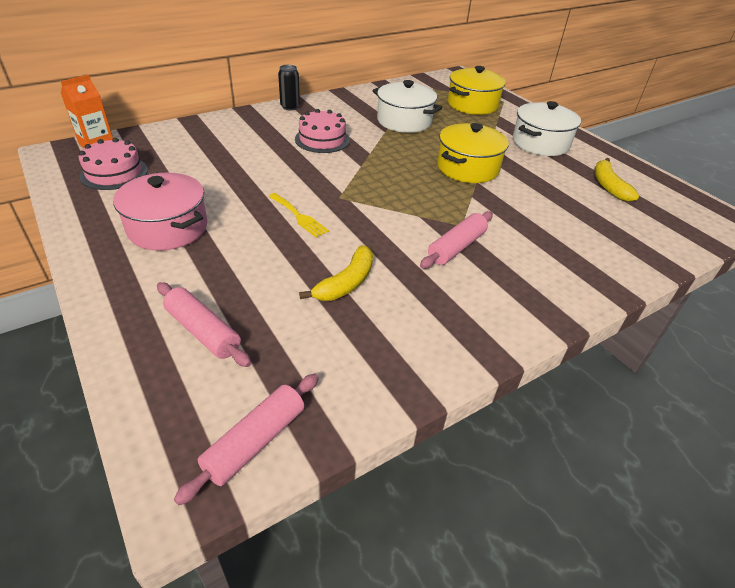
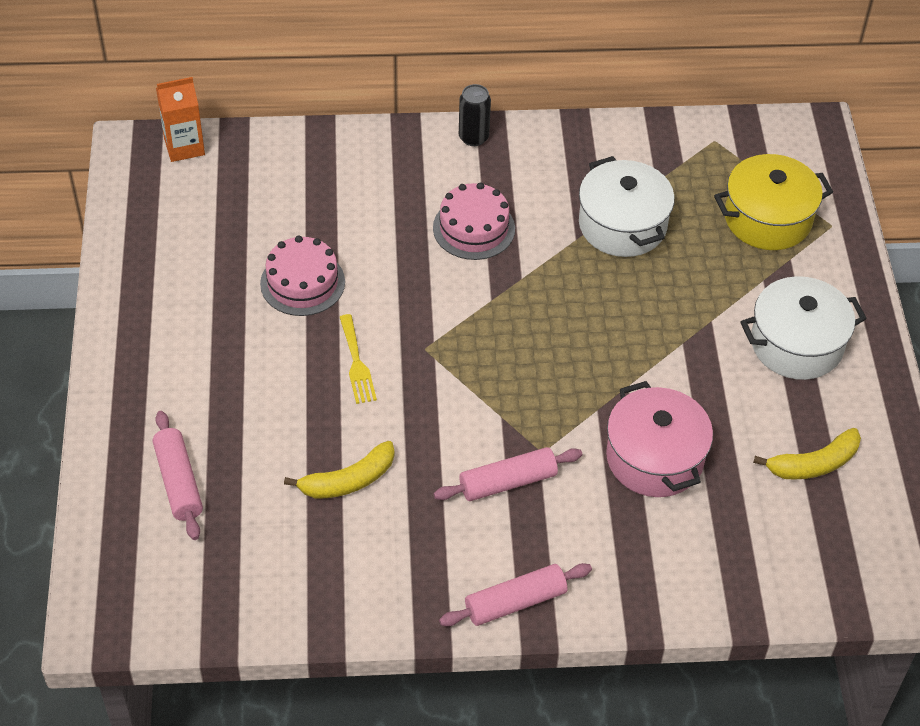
camera: 30 degrees right, 10 degrees up
pink cake [79,138,148,190] -> pink cake moved to [260,236,345,316]
pink pot [113,173,207,251] -> pink pot moved to [606,381,713,497]
pink rolling pin [174,373,319,505] -> pink rolling pin moved to [439,563,592,626]
yellow pot [437,123,508,183] -> none
yellow banana [594,158,639,202] -> yellow banana turned 135 degrees counterclockwise [753,428,861,480]

